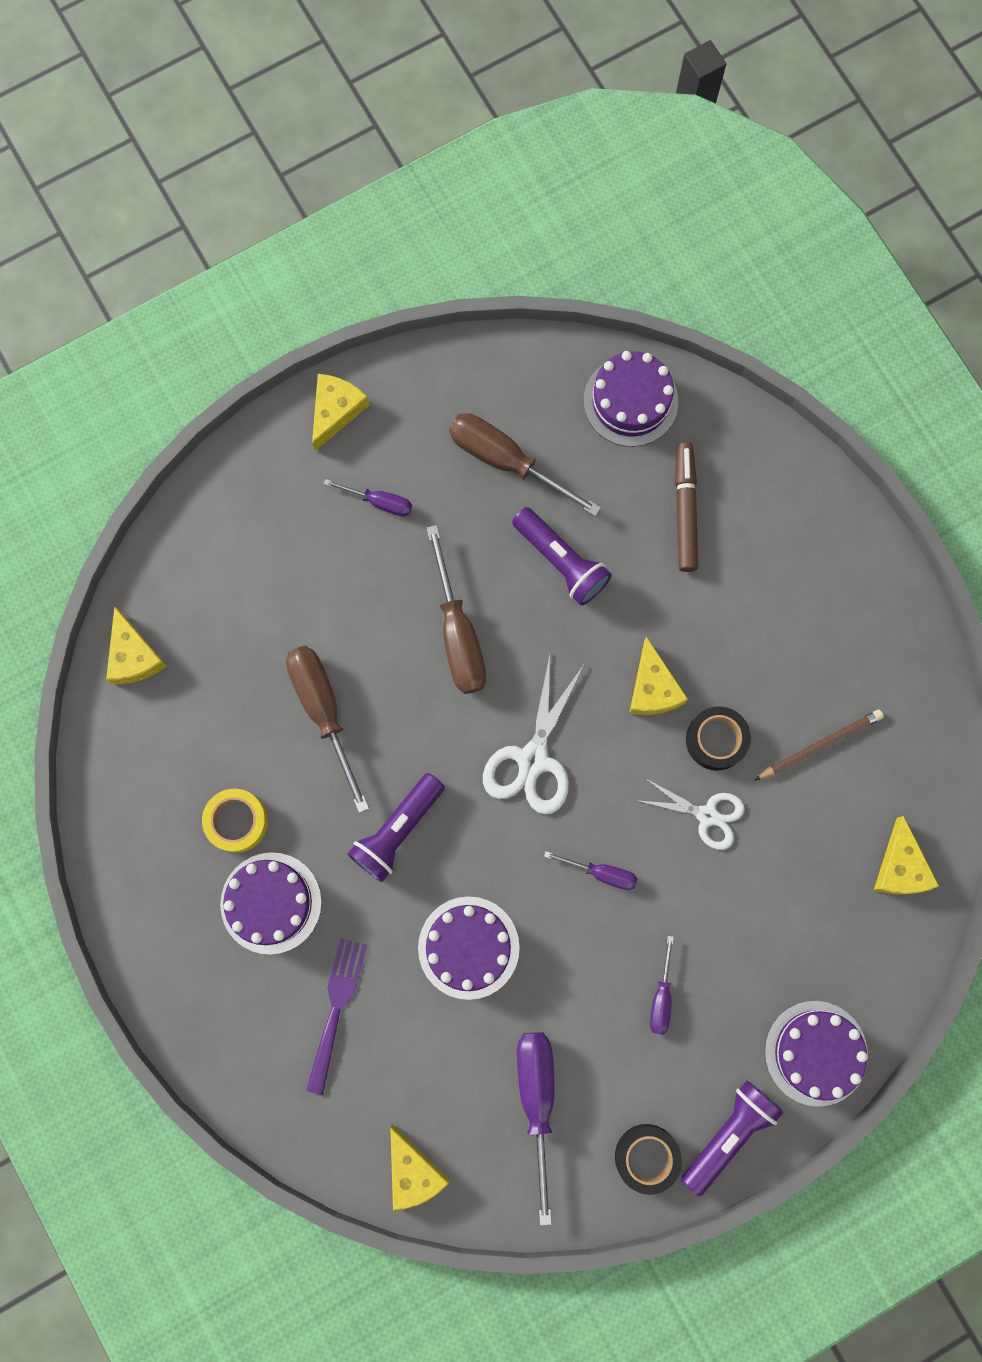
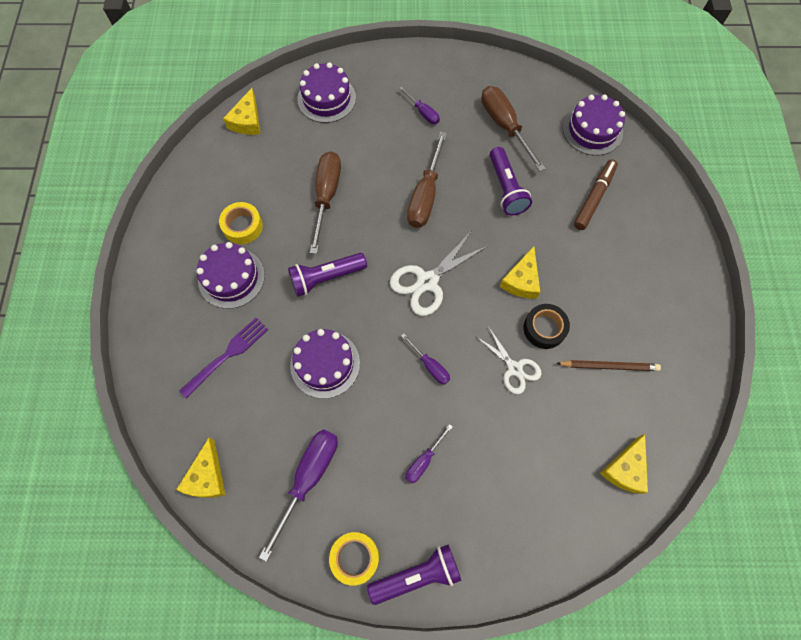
camera: 30 degrees right, 10 degrees down
yellow cheese [312,374,370,451] -> none
black tape [615,1124,682,1195] -> yellow tape [329,532,379,586]
purple cake [765,1001,868,1106] -> purple cake moved to [297,62,356,123]

